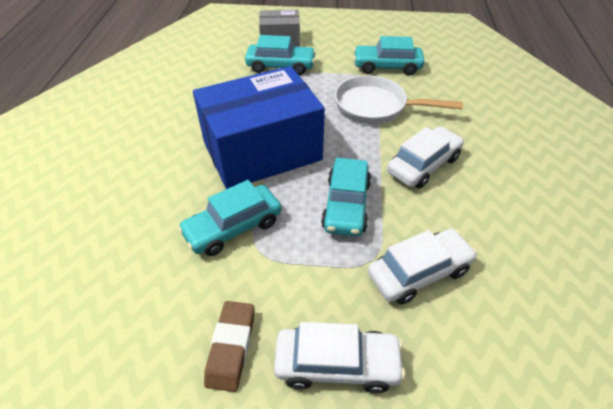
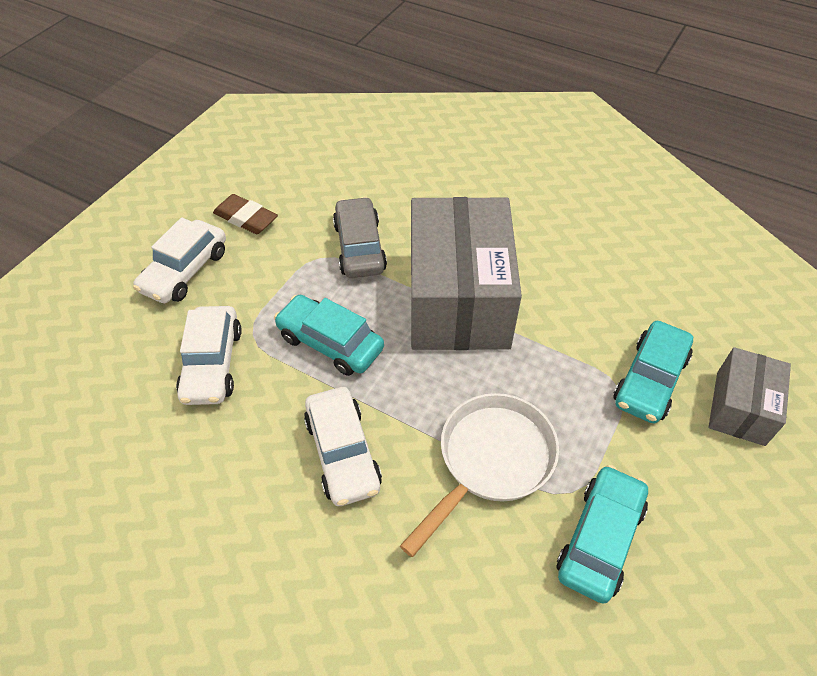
camera: 115 degrees right, 5 degrees up
turquoise car [178,180,281,256] -> grey car [333,197,387,278]
blue box [193,66,325,189] -> grey box [411,197,522,350]

